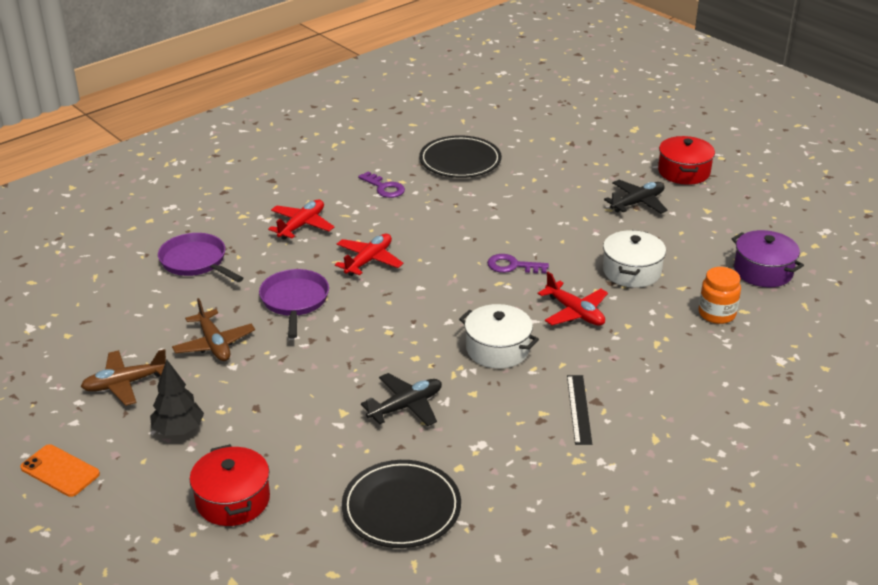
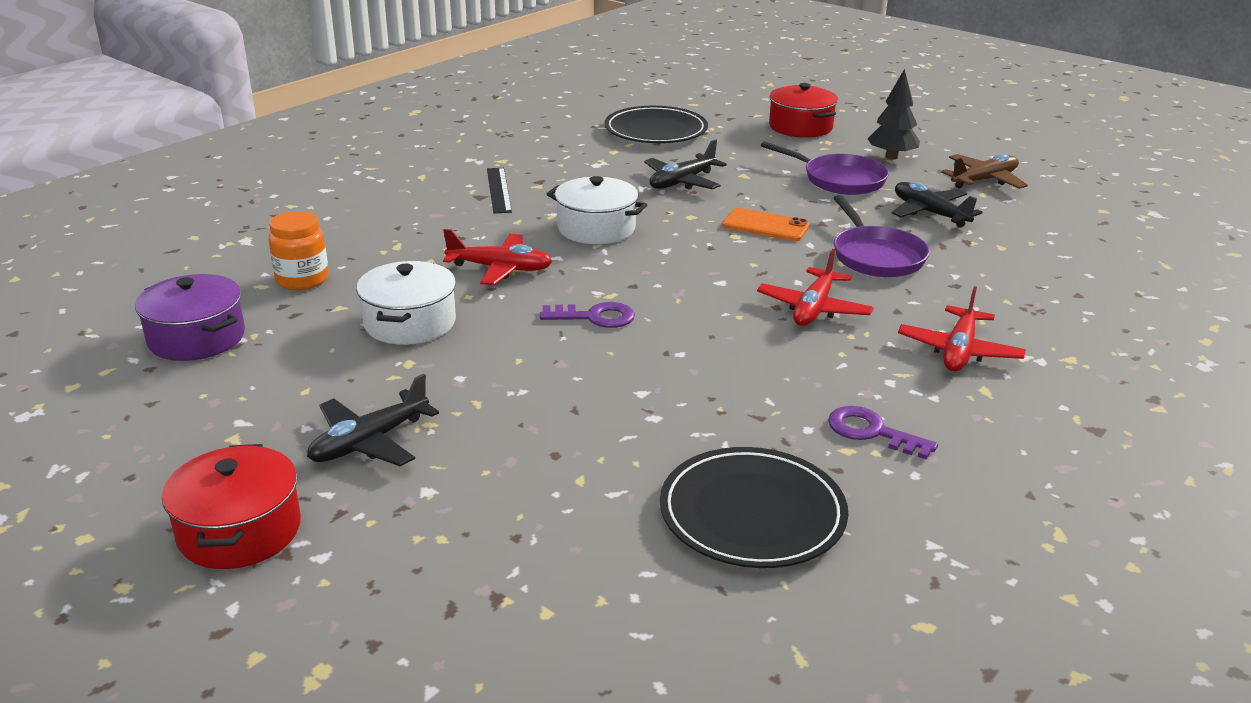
camera: 170 degrees right, 5 degrees down
orange phone [20,444,100,497] -> orange phone moved to [722,208,810,241]
purple pan [158,233,243,282] -> purple pan moved to [761,141,889,195]
brown plane [172,298,255,361] -> black plane [892,182,982,228]
red plane [538,272,608,326] -> red plane turned 150 degrees clockwise [443,229,552,285]

